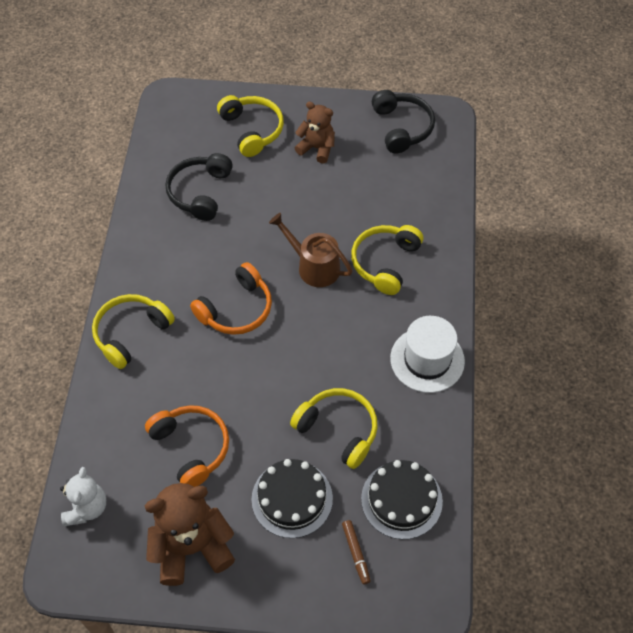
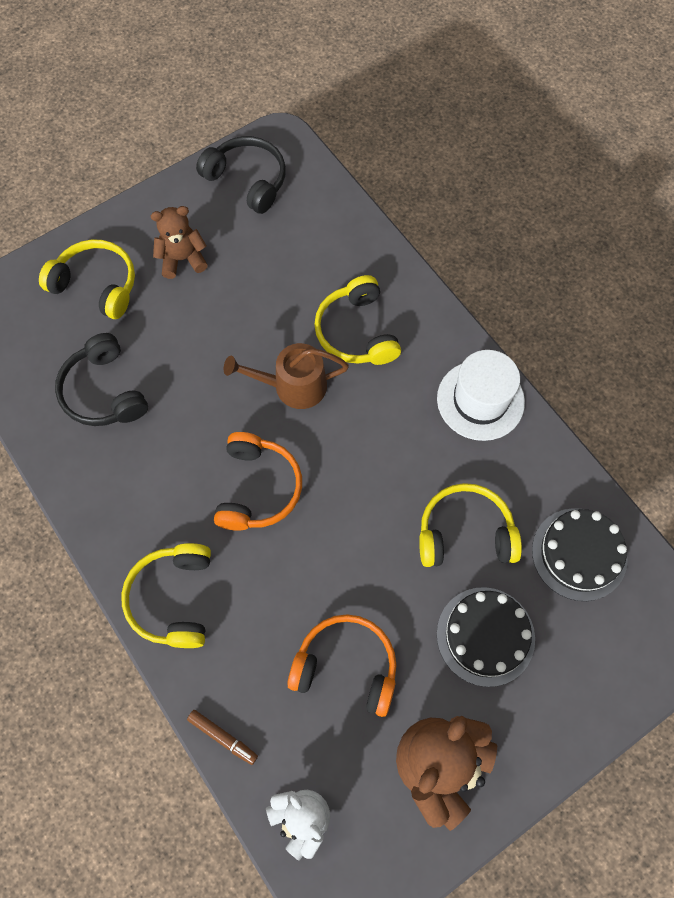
camera: 40 degrees left, 10 degrees up
brown marker [342,520,371,585] -> brown marker moved to [187,710,258,765]

